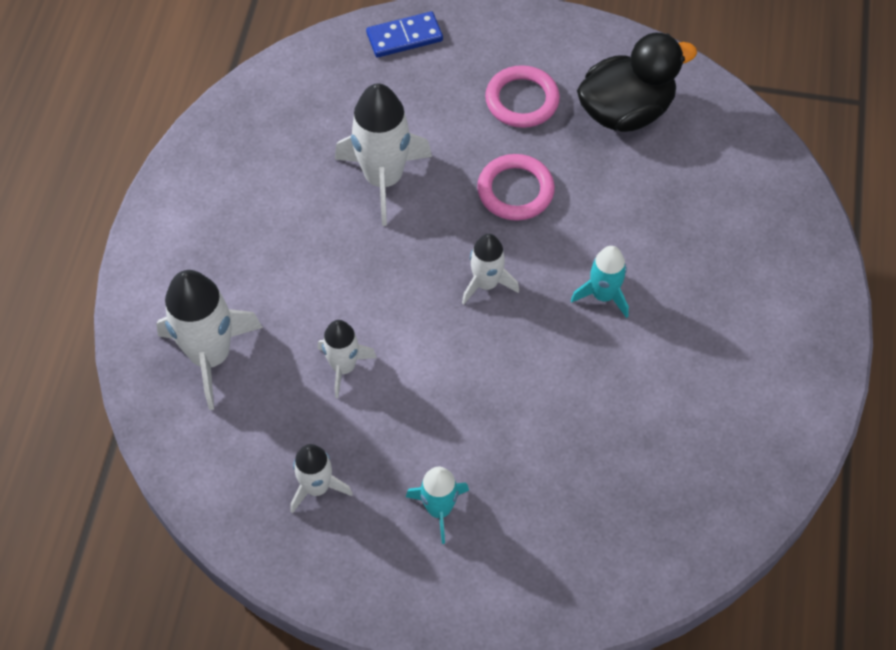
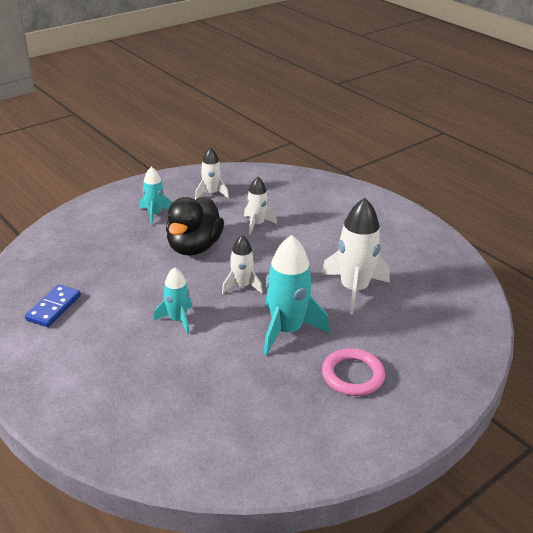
camera: 130 degrees right, 25 degrees down
white rocket [156,270,263,410] -> none
blue domino [366,11,443,58] -> blue domino moved to [25,284,81,327]
pink ring [477,154,555,221] -> turquoise rocket [263,235,329,356]
black duck [577,33,697,132] -> black duck moved to [166,196,224,255]

